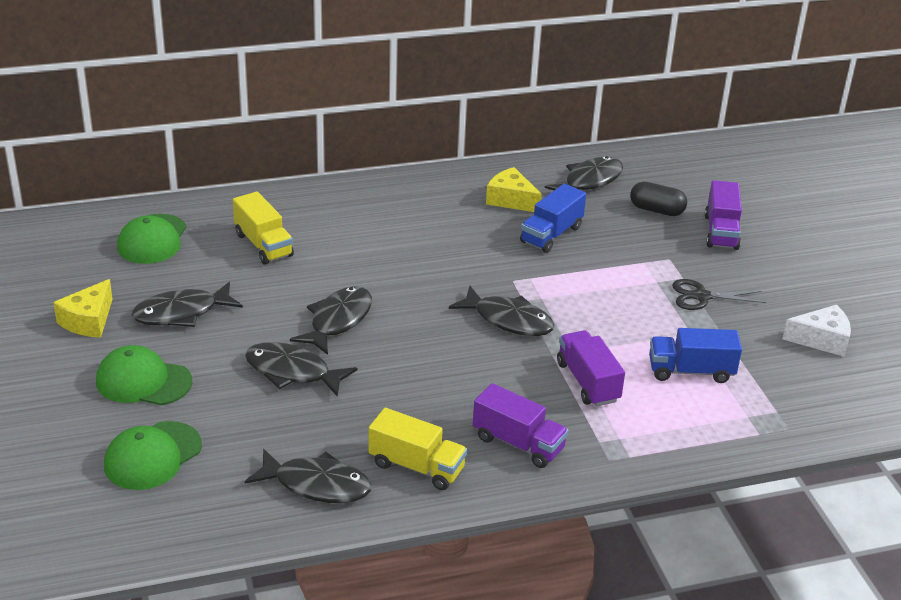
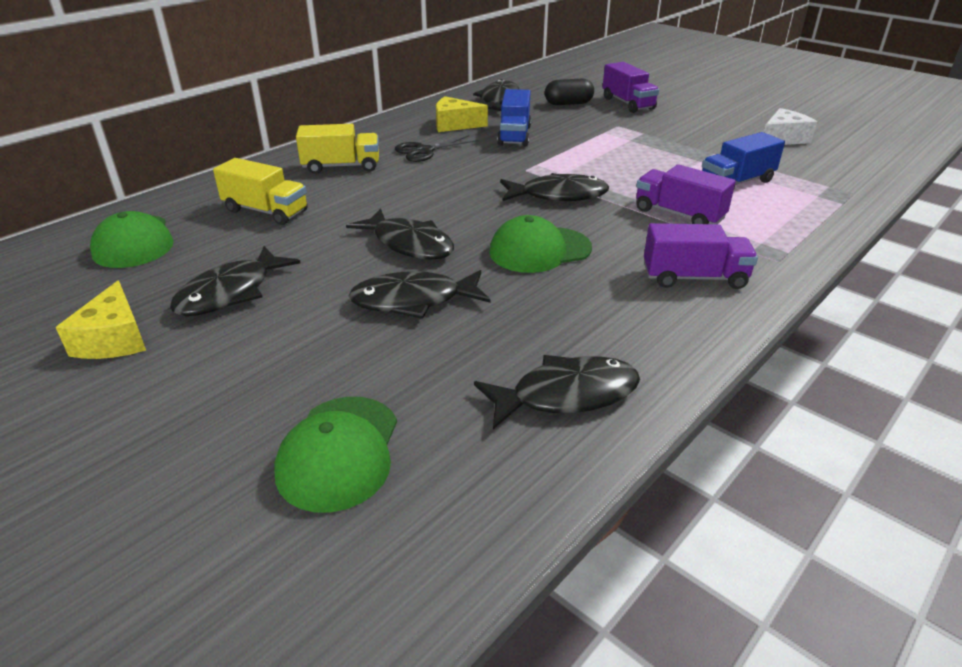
camera: 30 degrees left, 0 degrees up
green cap [96,345,192,405] -> green cap moved to [489,215,592,273]
black fish [290,286,372,355] -> black fish turned 135 degrees clockwise [346,208,454,260]
yellow truck [369,408,467,490] -> yellow truck moved to [296,124,379,174]
black scissors [672,279,766,310] -> black scissors moved to [395,135,479,162]

